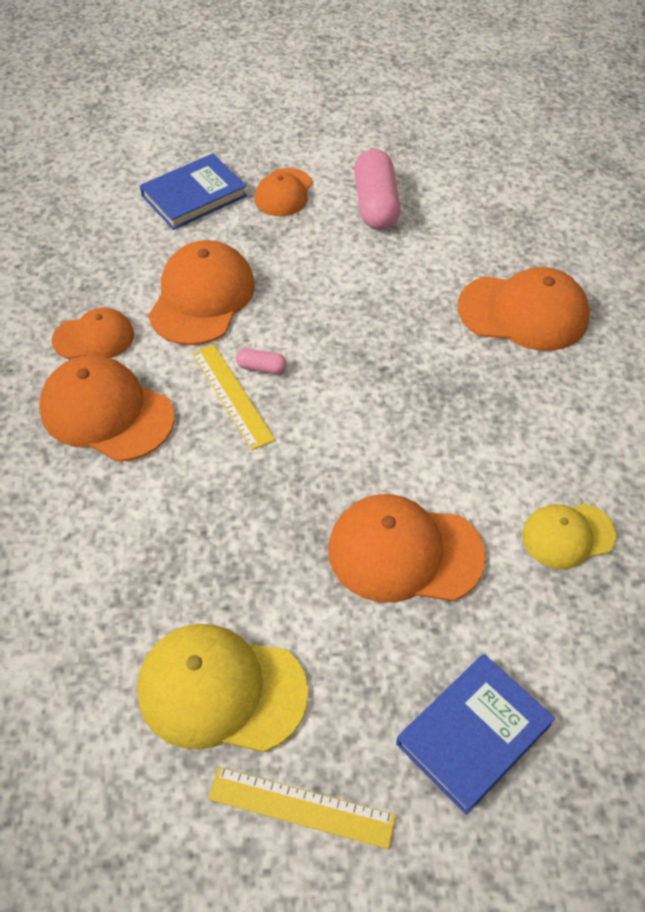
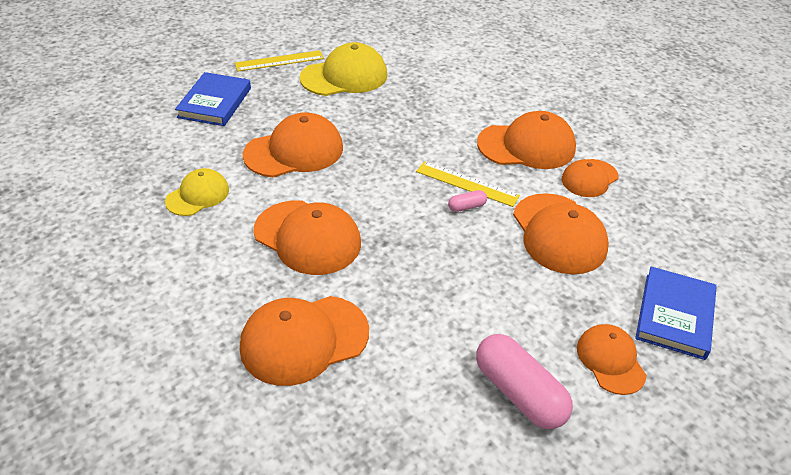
camera: 145 degrees right, 10 degrees down
none -> orange cap [253,200,361,275]

